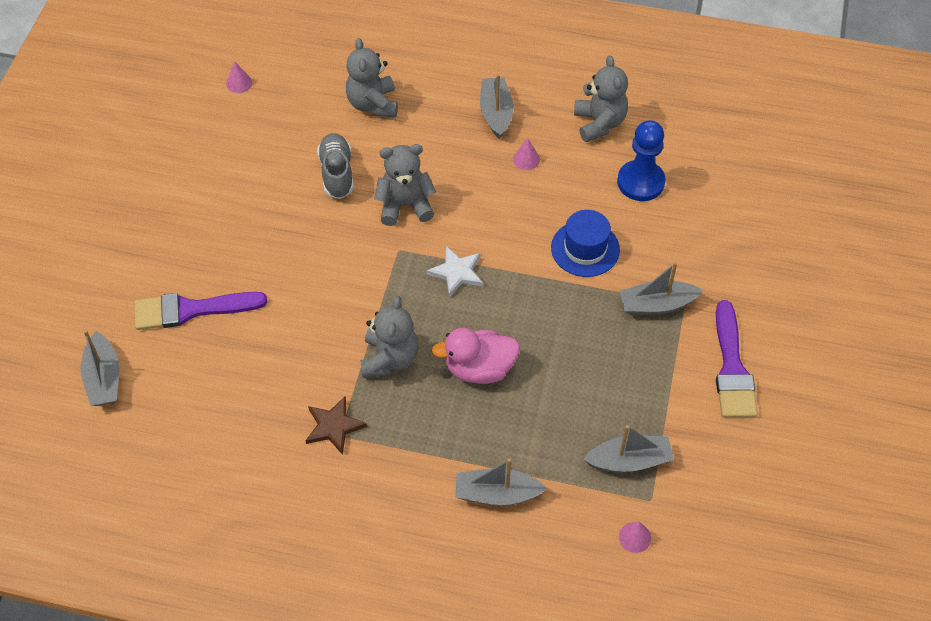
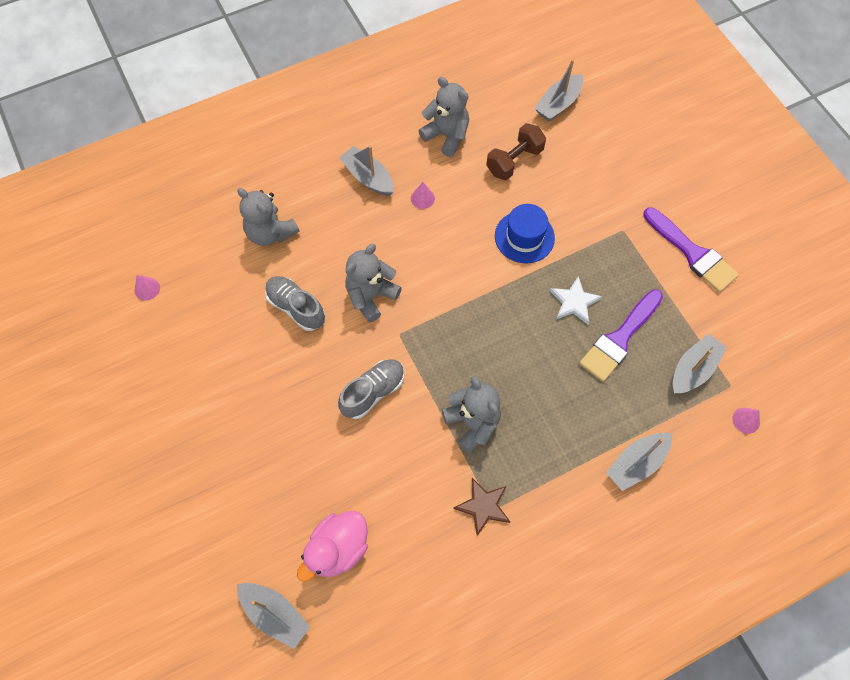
camera: 40 degrees left, 10 degrees up
purple brush [135,292,267,330] -> purple brush moved to [579,289,663,382]
white star [427,246,483,298] -> white star moved to [550,276,602,324]
pink duck [432,328,520,384] -> pink duck moved to [297,511,368,582]
blue pawn [617,120,665,201] -> brown dumbbell [486,123,546,180]
grey boat [619,262,703,315] -> grey boat moved to [535,59,583,121]
none -> grey shoe [338,359,404,419]

